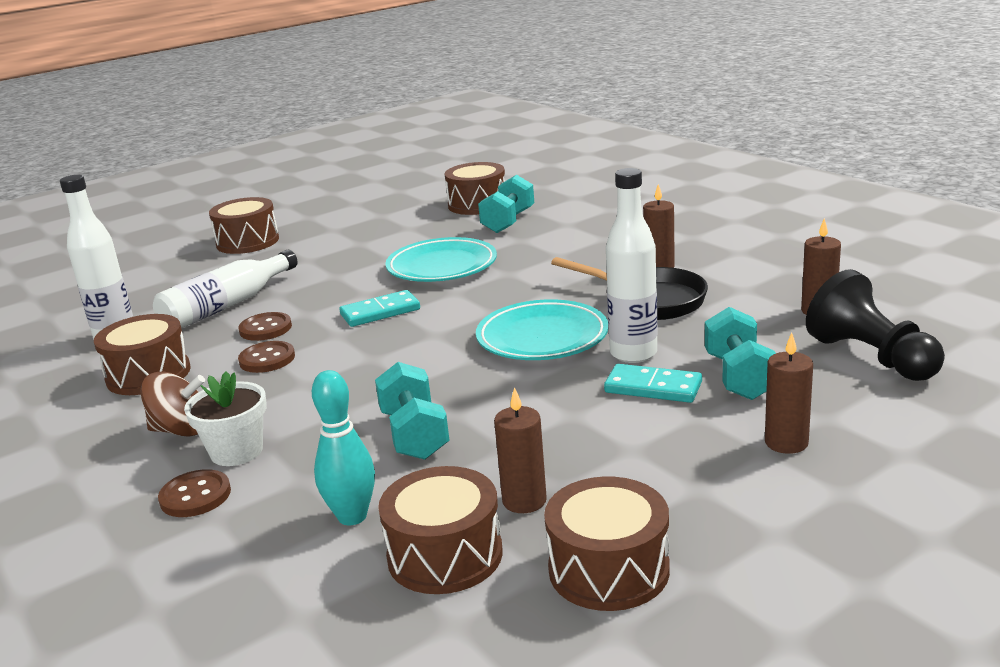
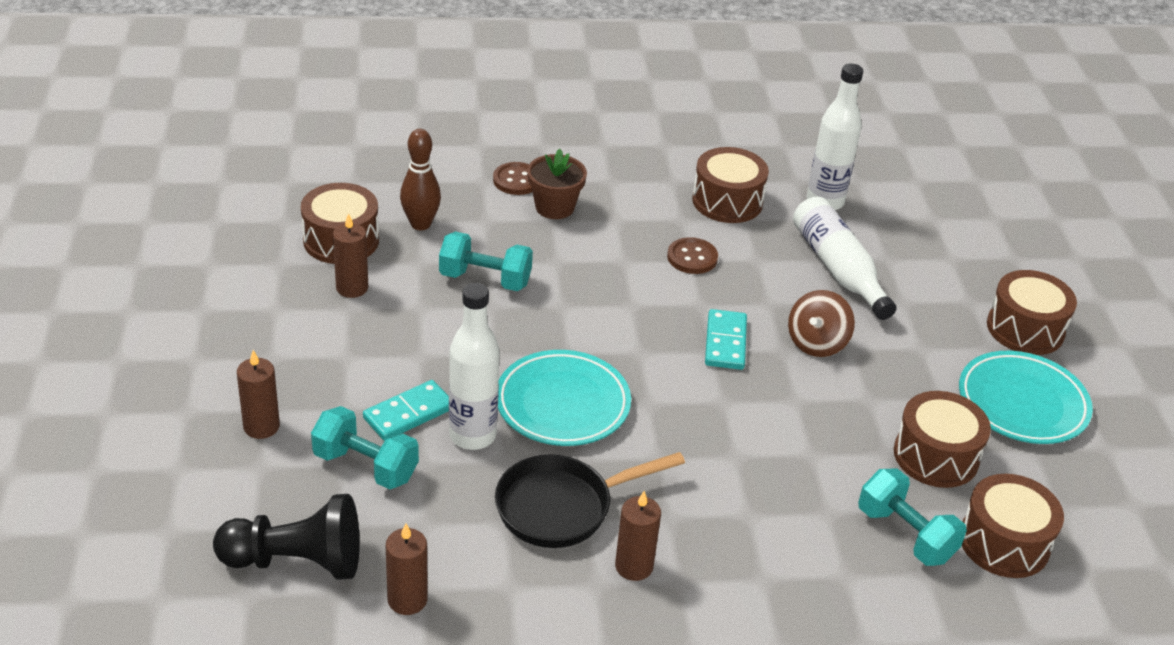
camera: 115 degrees right, 15 degrees up
brown spinning top [140,371,205,437] -> brown spinning top moved to [788,290,855,357]
white flower pot [184,371,267,466] -> brown flower pot [527,149,587,219]
brown button [238,312,292,341] -> none
turquoise bowling pin [312,370,375,526] -> brown bowling pin [400,129,441,230]
turquoise plate [385,237,497,282] -> turquoise plate moved to [959,351,1093,444]
brown drum [544,477,670,611] -> brown drum moved to [894,391,991,488]

